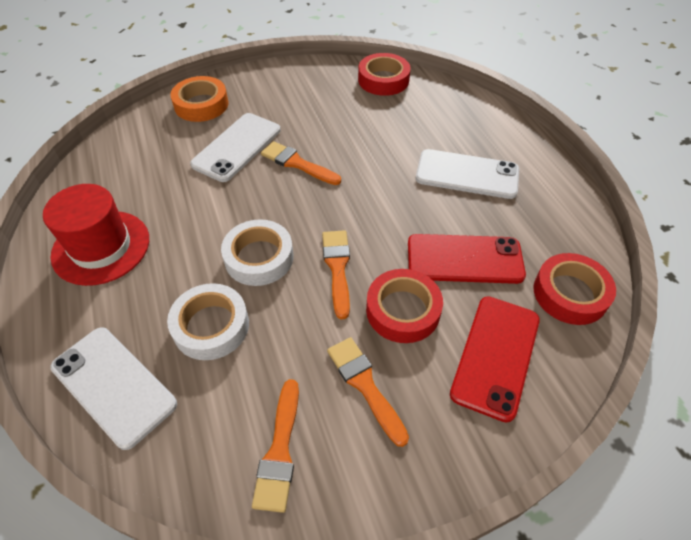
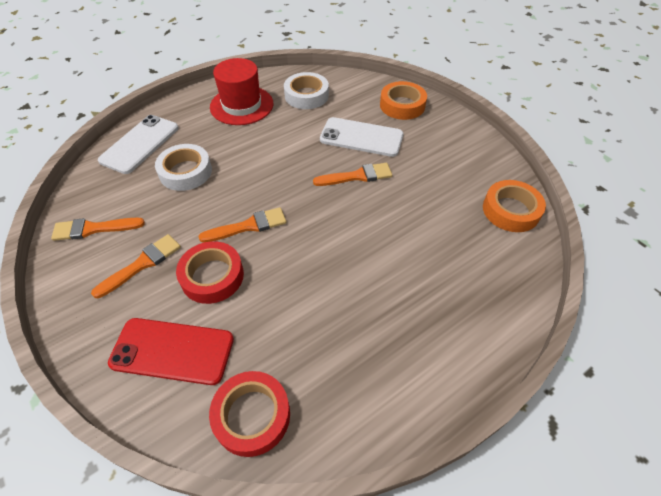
camera: 75 degrees right, 0 degrees up
white tape [221,219,294,286] -> white tape moved to [284,72,329,109]
orange brush [261,141,341,185] -> orange brush turned 60 degrees clockwise [313,163,392,186]
red tape [358,53,411,96] -> orange tape [483,180,546,232]
red phone [408,234,526,284] -> none
white phone [416,149,519,199] -> none

